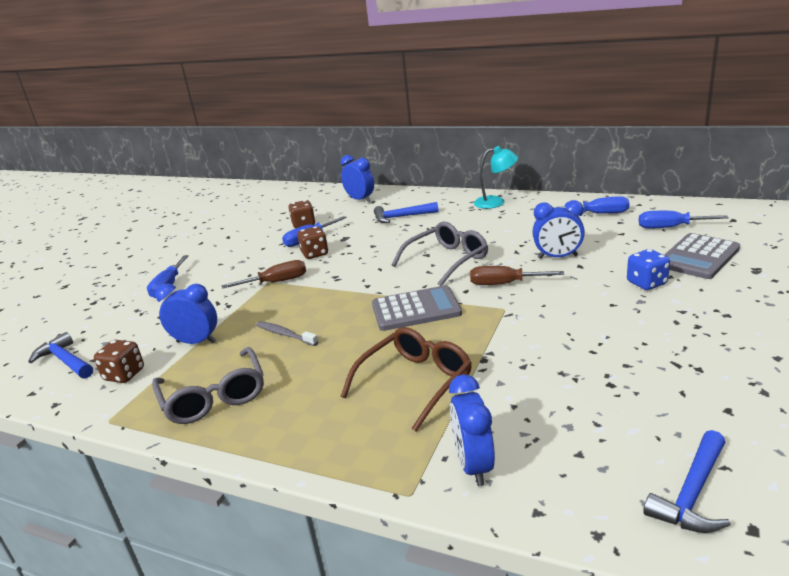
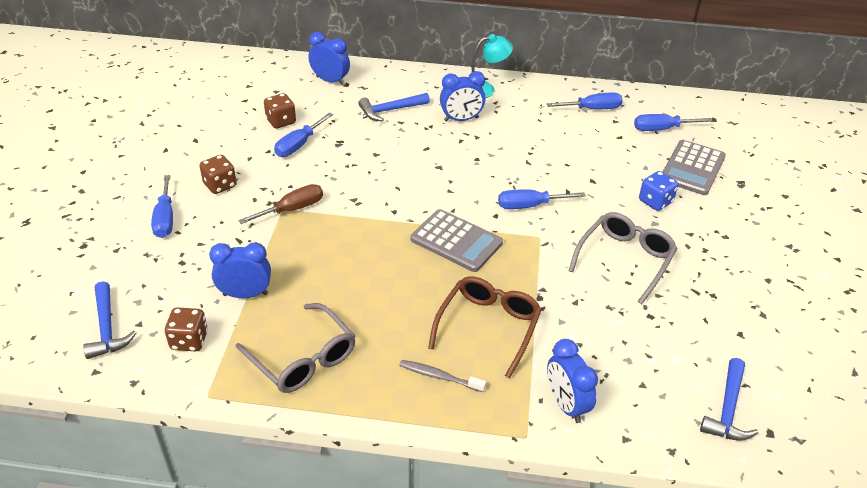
camera: 20 degrees left, 15 degrees up
blue hammer [28,332,93,378] -> blue hammer turned 135 degrees counterclockwise [83,281,136,359]
grey toothbrush [256,321,318,346] -> grey toothbrush moved to [399,360,486,392]
brown dice [297,226,328,259] -> brown dice moved to [199,155,237,194]
grey calculator [372,285,462,331] -> grey calculator turned 60 degrees clockwise [411,209,503,272]
grey glasses [392,222,488,286] -> grey glasses moved to [569,212,677,304]
brown screwdriver [470,266,564,285] -> blue screwdriver [498,189,586,209]
blue clock [532,200,585,259] -> blue clock moved to [440,71,485,122]

